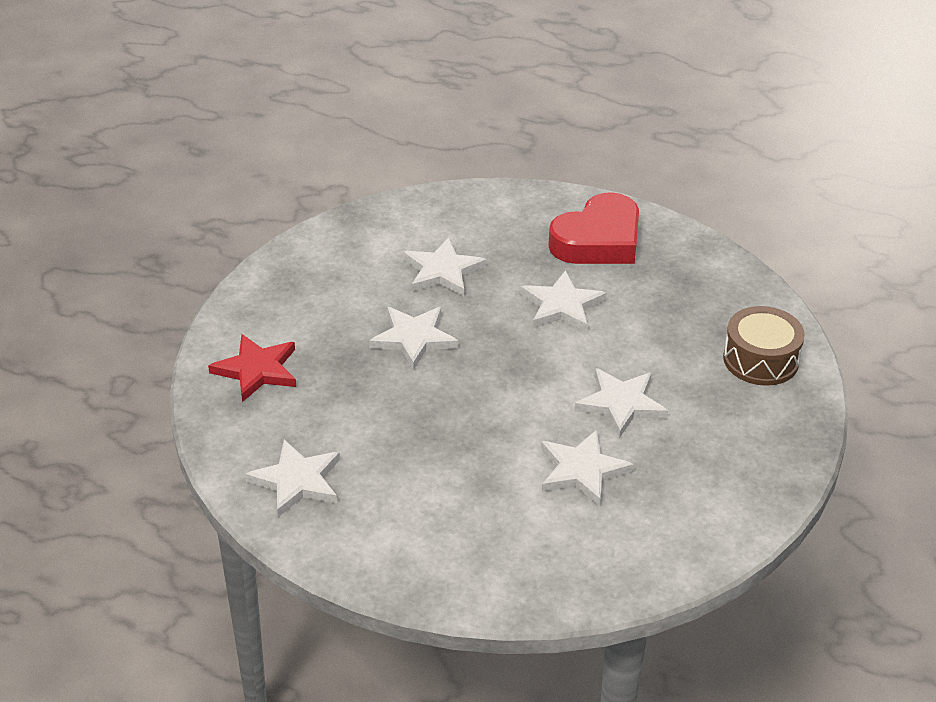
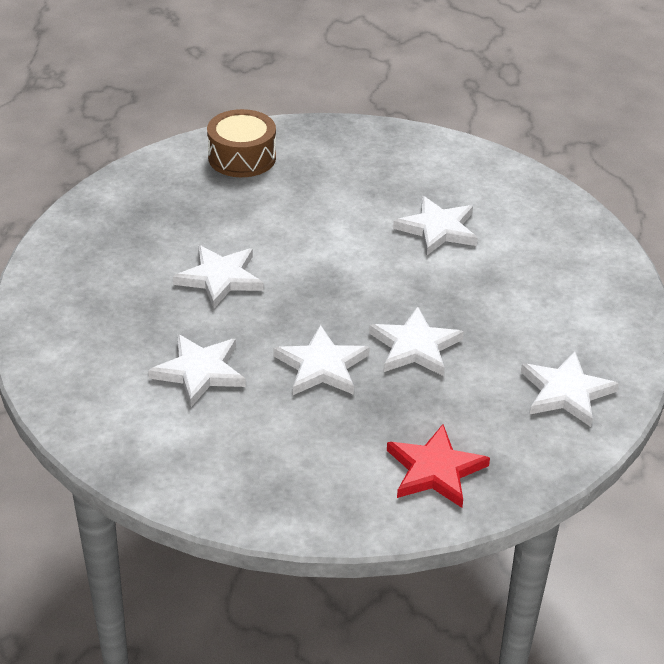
camera: 110 degrees left, 0 degrees up
red heart [548,192,639,264] -> none
white star [574,368,668,438] -> white star moved to [369,307,464,376]

